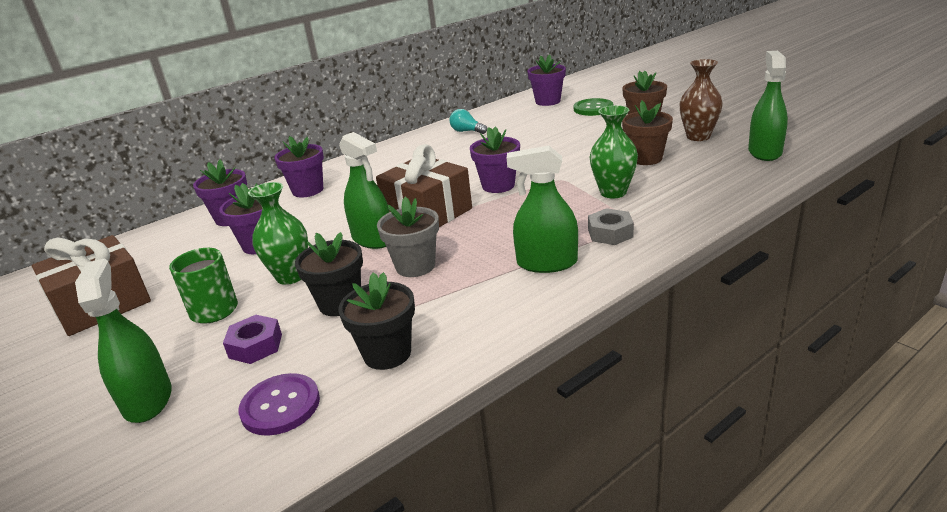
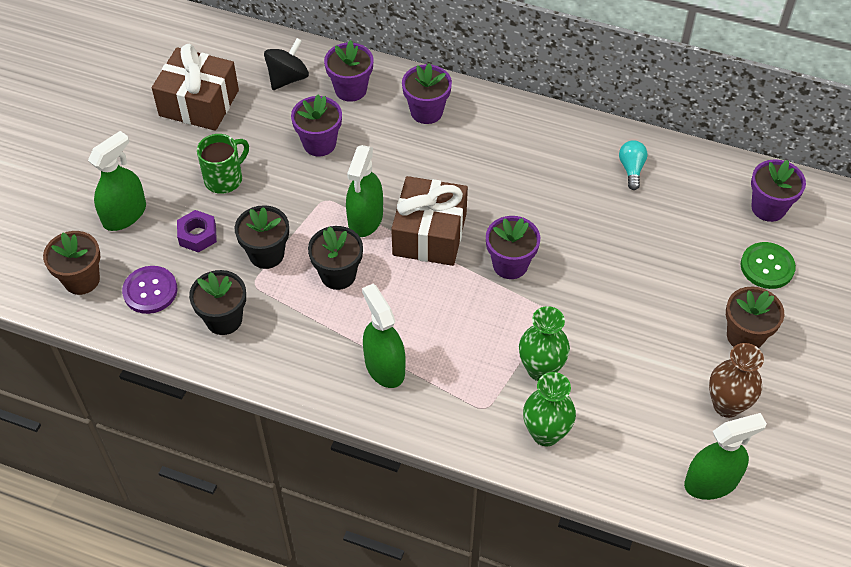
camera: 55 degrees right, 25 degrees up
green vase [248,182,308,285] -> green vase moved to [523,372,576,446]
grey flower pot [377,197,439,277] -> black flower pot [308,226,363,290]
grey nut [588,208,634,245] -> none
brown flower pot [622,101,673,165] -> brown flower pot moved to [43,231,100,295]
none -> black spinning top [264,38,309,90]

